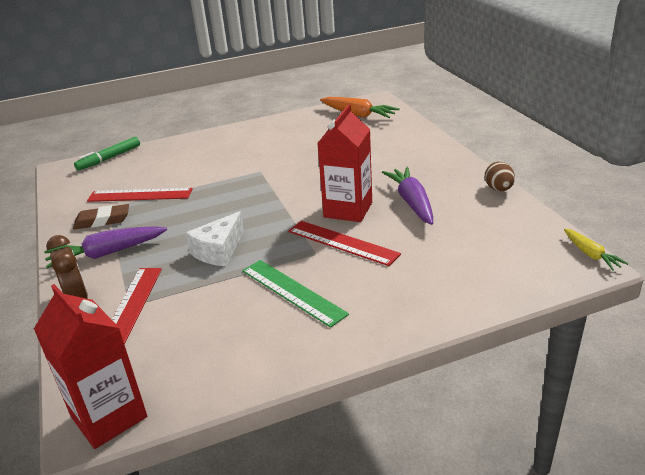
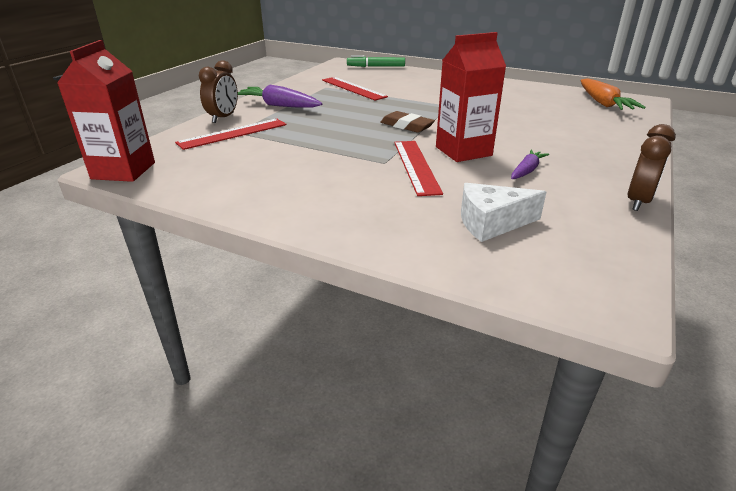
camera: 45 degrees right, 0 degrees up
brown eraser [73,204,129,230] -> brown eraser moved to [380,111,435,133]
white cheese [185,211,244,266] -> white cheese moved to [461,183,546,242]
green ruler [242,260,349,328] -> none
purple carrot [382,167,433,225] -> purple carrot [511,150,549,179], size x0.59
brown egg [485,162,515,191] -> brown clock [628,124,676,211]
yellow carrot [564,229,629,271] -> none

